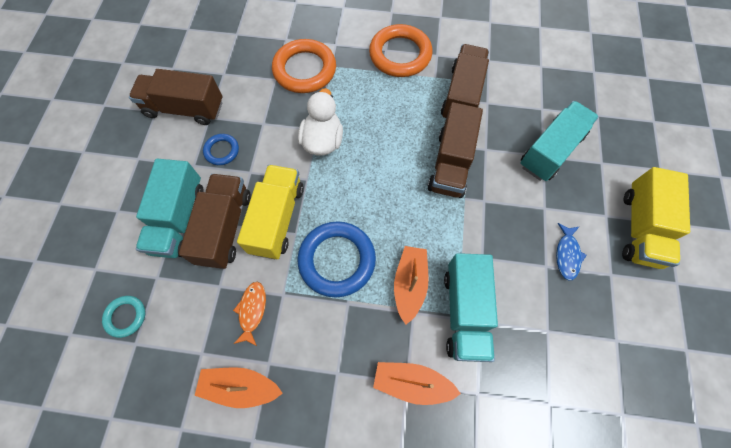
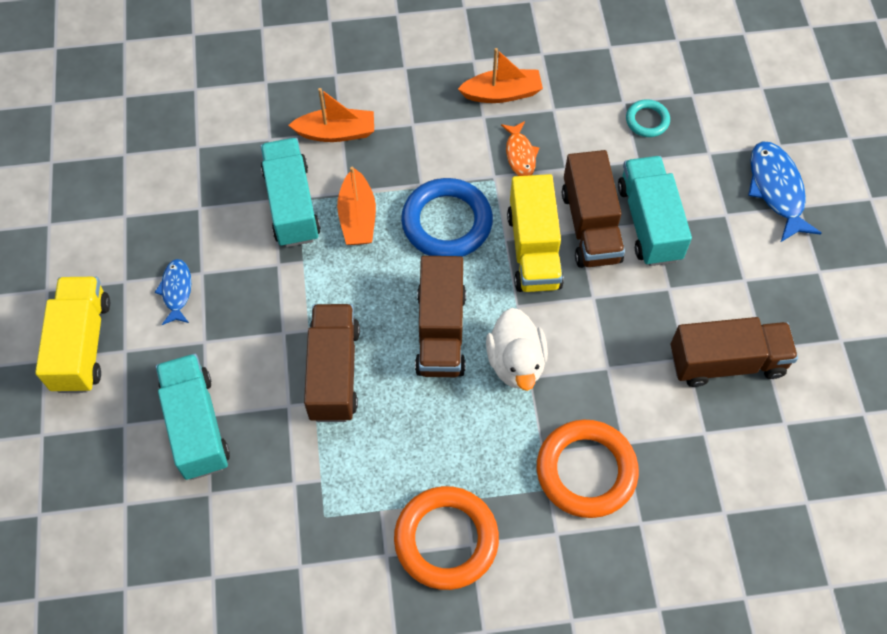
camera: 165 degrees right, 5 degrees down
blue ring [203,134,239,165] -> none
brown truck [441,44,489,118] -> brown truck moved to [415,256,466,377]
turquoise truck [520,101,599,181] -> turquoise truck turned 135 degrees clockwise [156,354,230,480]
none -> blue fish [748,141,822,242]

